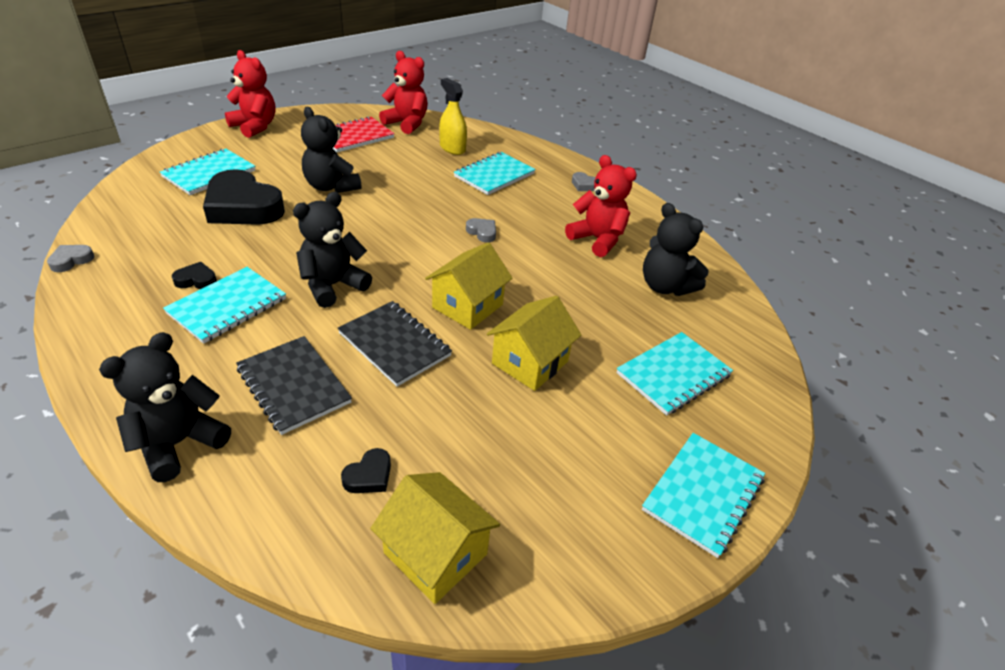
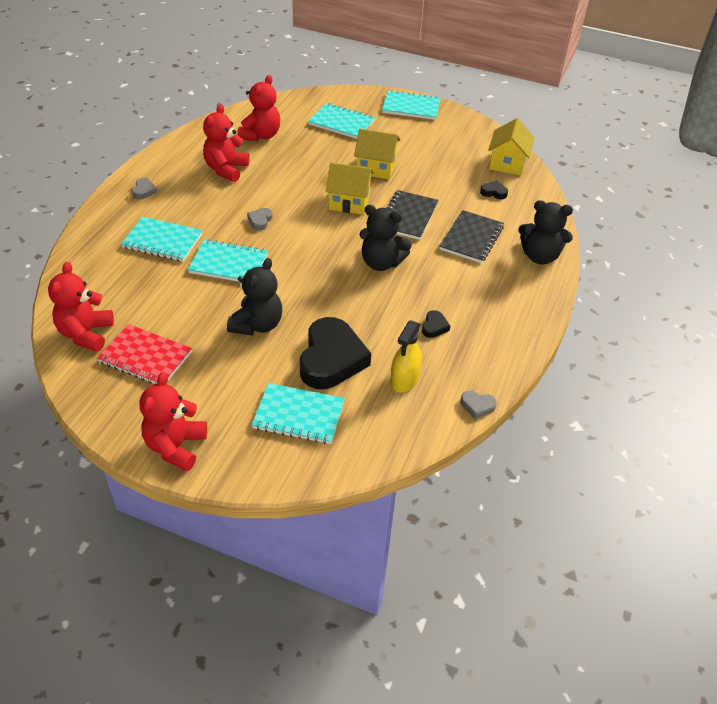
camera: 115 degrees left, 5 degrees up
turquoise notebook [163,267,286,344] -> turquoise notebook moved to [188,239,268,282]
black heart [172,262,217,289] -> black heart turned 135 degrees counterclockwise [422,310,450,338]
yellow spray bottle [439,78,467,155] -> yellow spray bottle moved to [390,320,422,393]
black teddy bear [643,203,709,296] -> red teddy bear [237,75,280,141]

